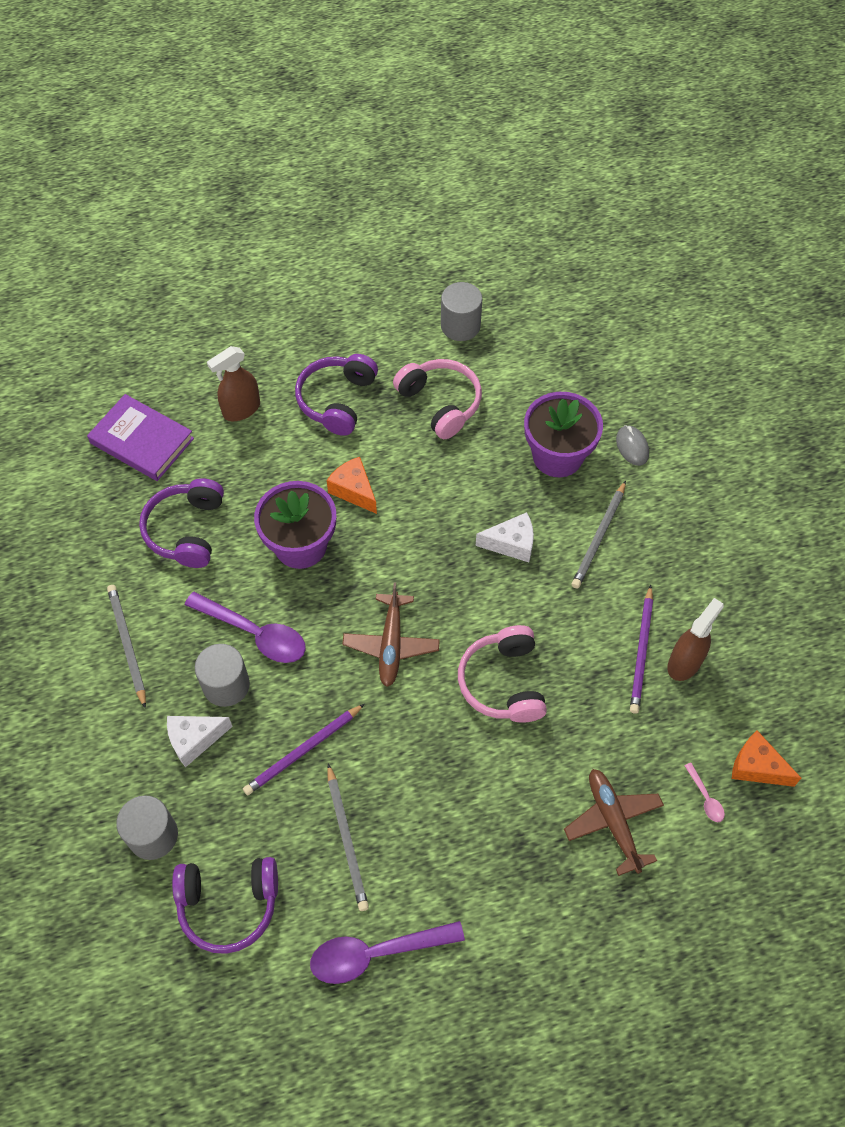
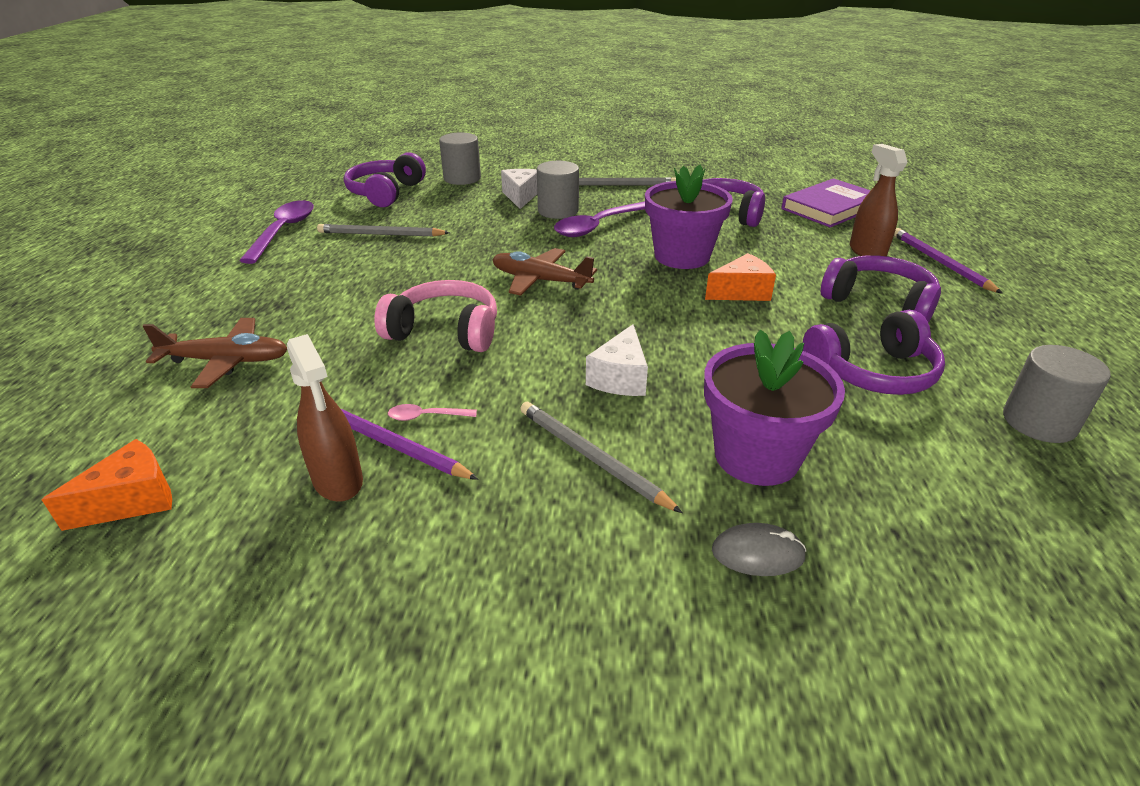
camera: 110 degrees right, 25 degrees down
purple pencil [243,704,365,795] -> purple pencil moved to [894,228,1003,294]
pink headphones [393,359,482,439] -> purple headphones [803,310,945,395]
pink spoon [685,763,725,822] -> pink spoon moved to [388,404,477,421]

